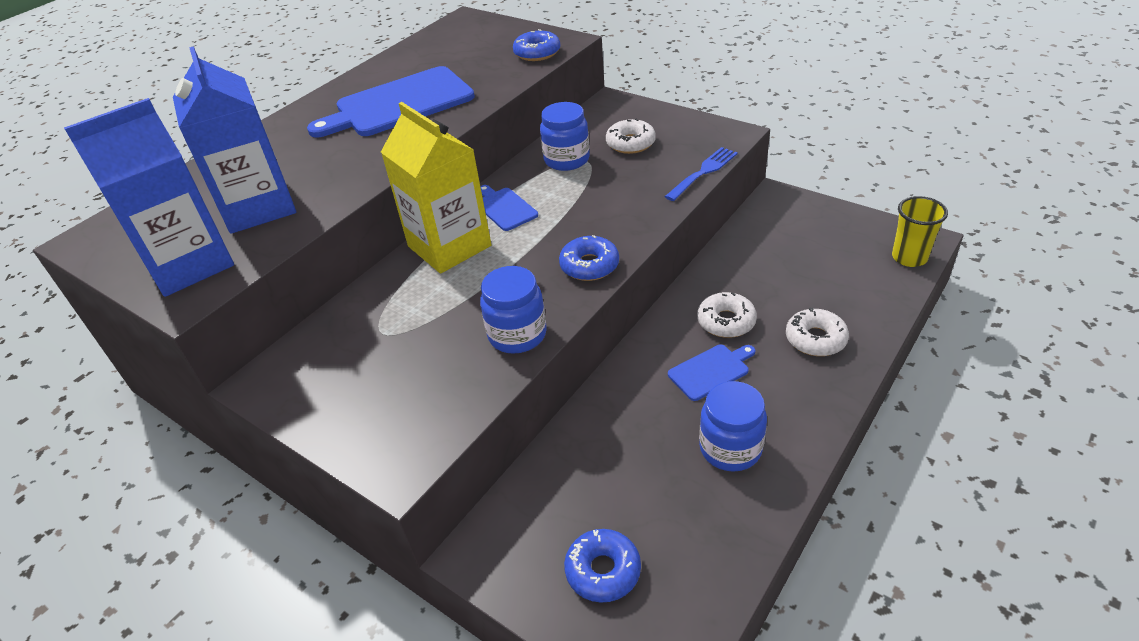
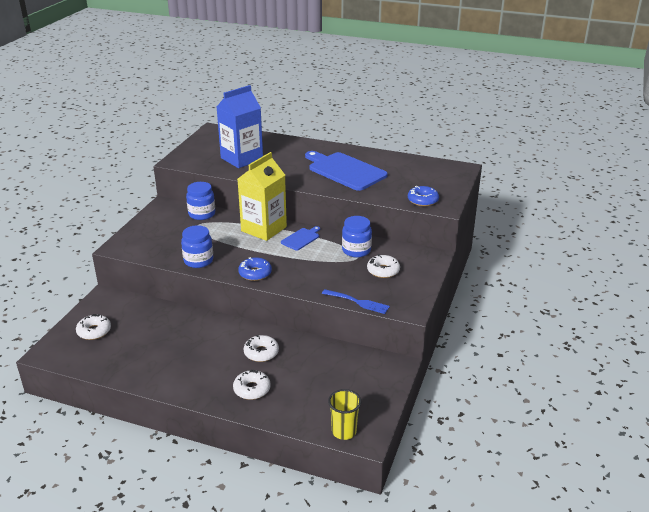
camera: 70 degrees right, 10 degrees down
blue carton [64,98,234,297] -> none
blue donut [564,529,641,603] -> white donut [76,314,111,340]
blue cutting board [668,345,755,401] -> none
blue jar [699,381,767,472] -> blue jar moved to [186,182,215,220]

